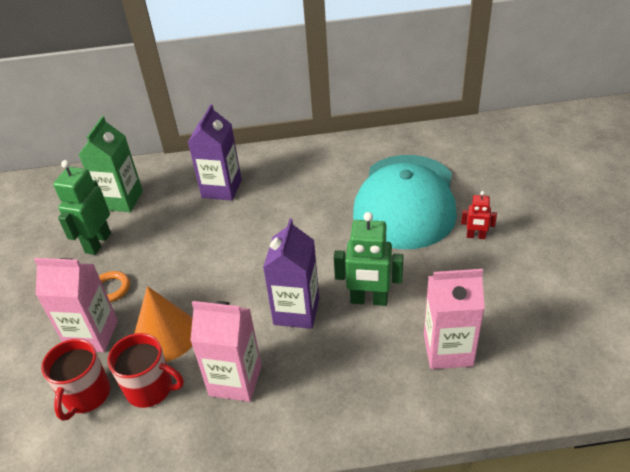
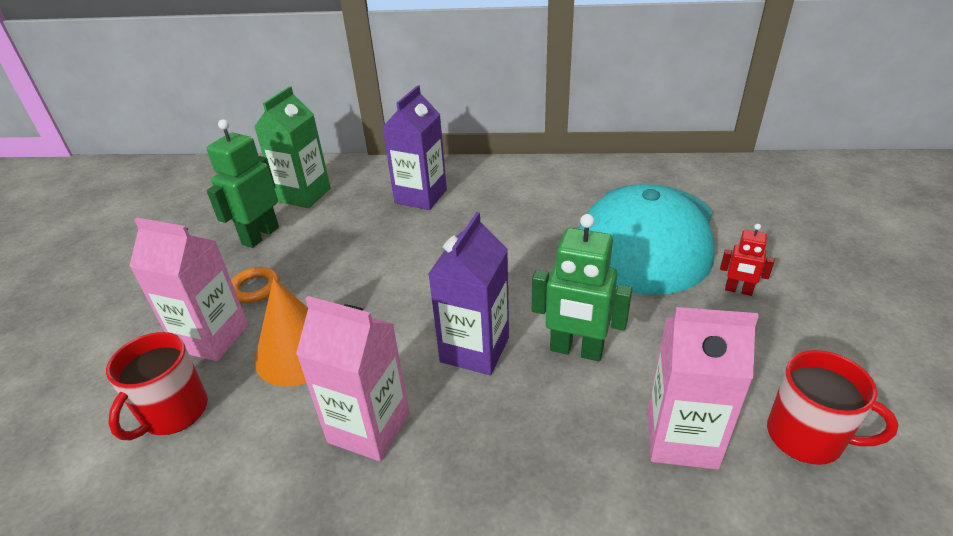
camera: 10 degrees right, 5 degrees down
red mug [108,333,184,408] -> red mug moved to [767,350,898,465]

